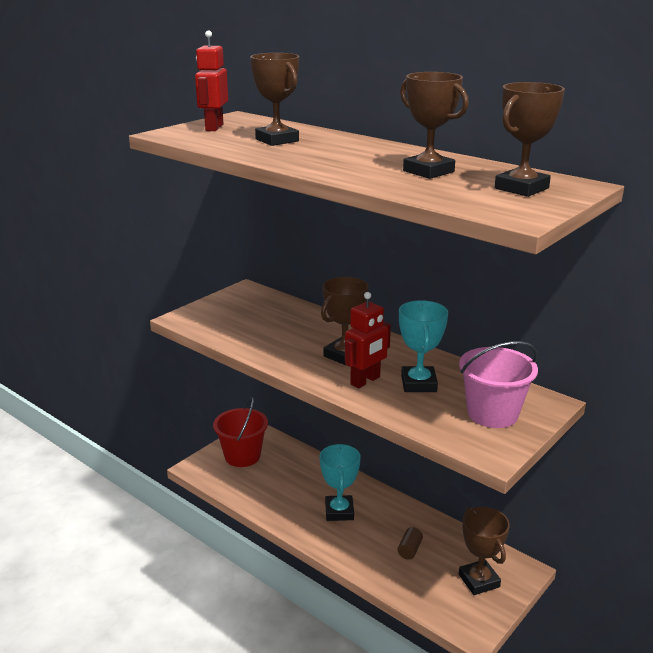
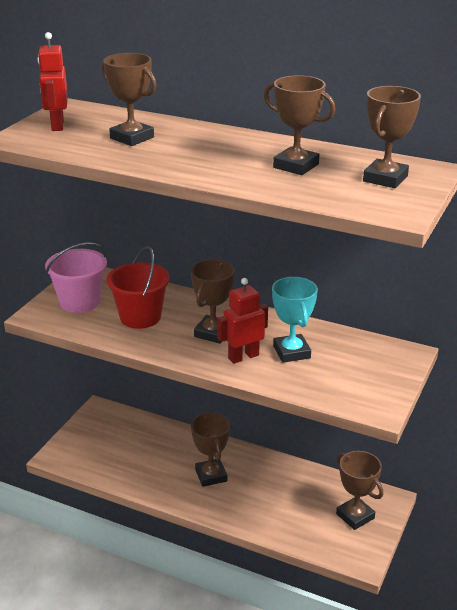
camera: 15 degrees left, 5 degrees up
red bucket [213,397,268,467] -> red bucket moved to [107,246,170,329]
turquoise trophy [319,444,361,521] -> brown trophy [191,413,230,487]
red robot [345,292,391,388] -> red robot turned 150 degrees counterclockwise [217,278,268,364]
brown cylinder [398,527,423,559] -> none
pink bucket [459,341,538,428] -> pink bucket moved to [45,243,107,313]

